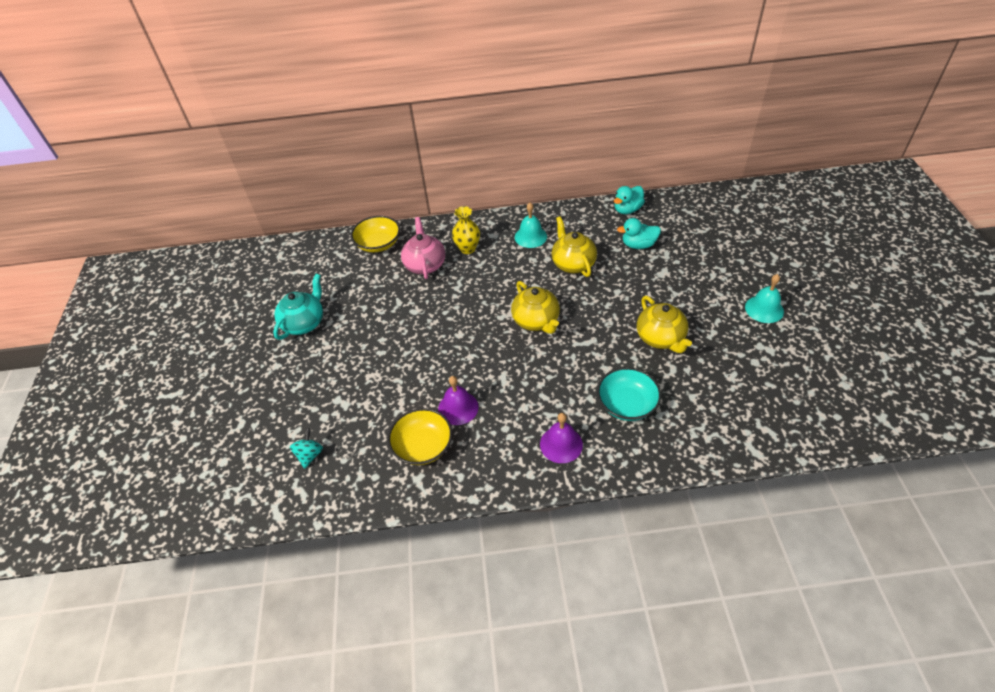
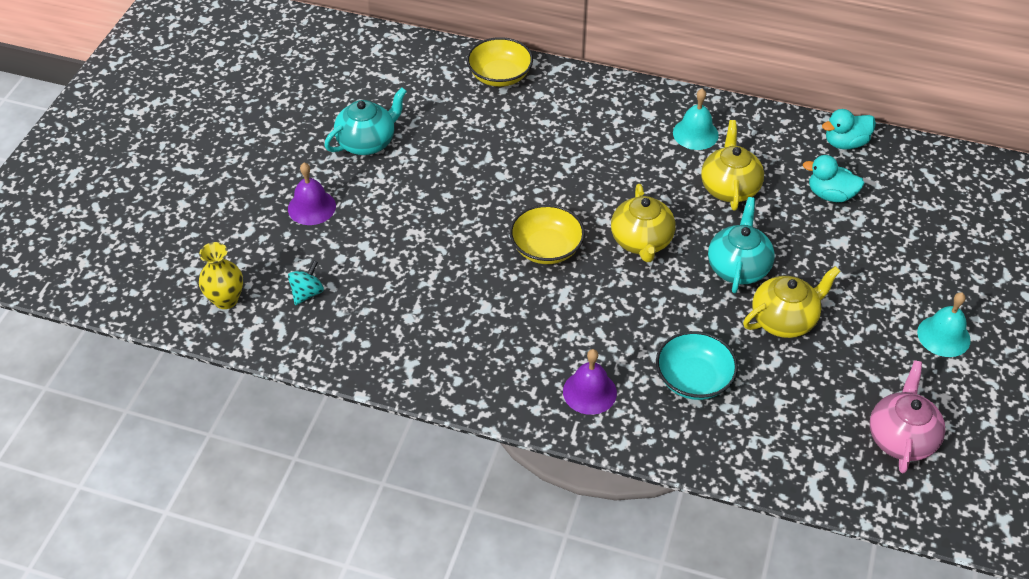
camera: 20 degrees right, 0 degrees up
yellow bowl [388,408,452,465] -> yellow bowl moved to [510,204,585,264]
pink teapot [401,217,445,279] -> pink teapot moved to [870,360,945,474]
purple bell [438,376,478,425] -> purple bell moved to [288,163,336,225]
yellow vase [452,206,480,254] -> yellow vase moved to [199,242,243,309]
yellow teapot [637,296,692,353] -> yellow teapot turned 120 degrees counterclockwise [743,266,841,338]
none -> turquoise teapot [708,197,774,293]

